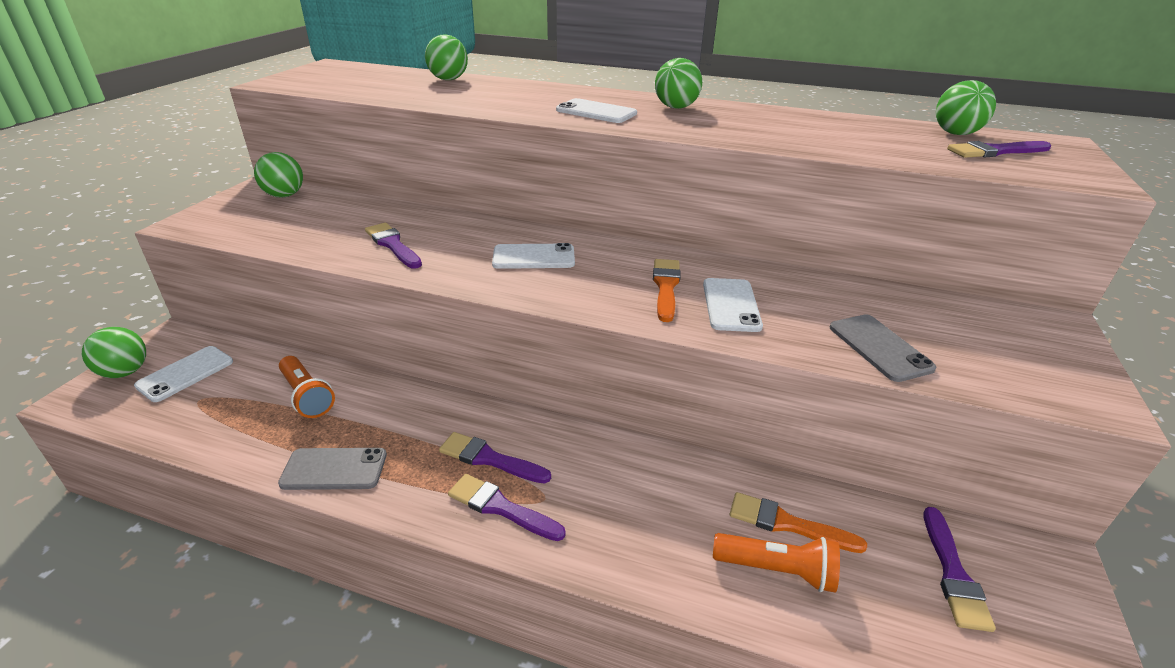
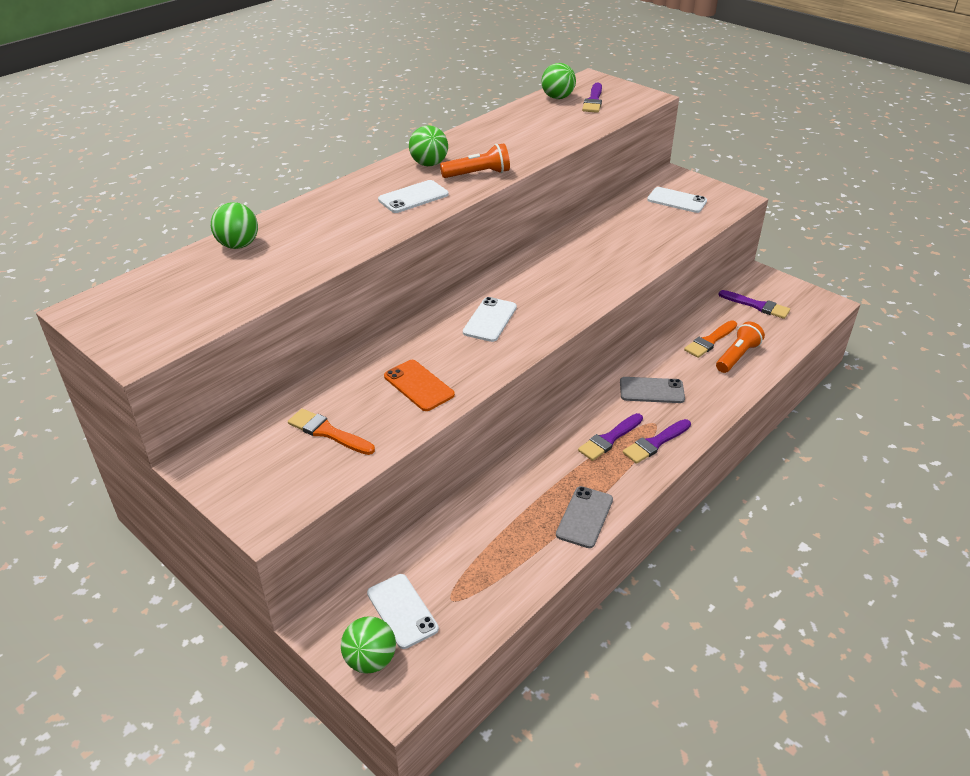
camera: 65 degrees left, 5 degrees up
green ball [254,152,303,198] -> none
orange flashlight [279,356,335,418] -> orange flashlight moved to [440,143,510,178]
purple brush [365,223,422,269] -> orange phone [384,360,455,411]
orange brush [653,259,681,322] -> orange brush moved to [288,408,375,455]
white phone [703,278,763,332] -> white phone moved to [647,187,707,213]
grey phone [830,315,937,382] -> grey phone moved to [620,377,685,403]

